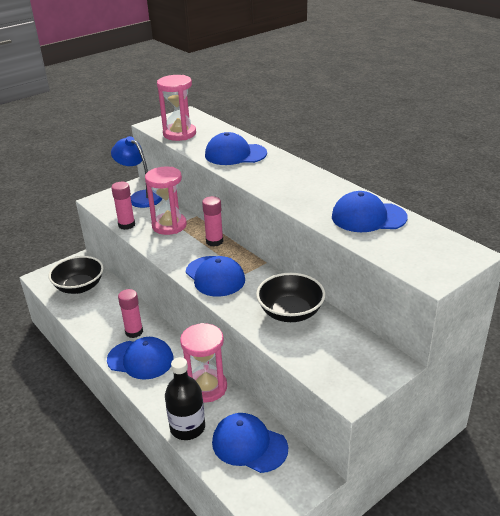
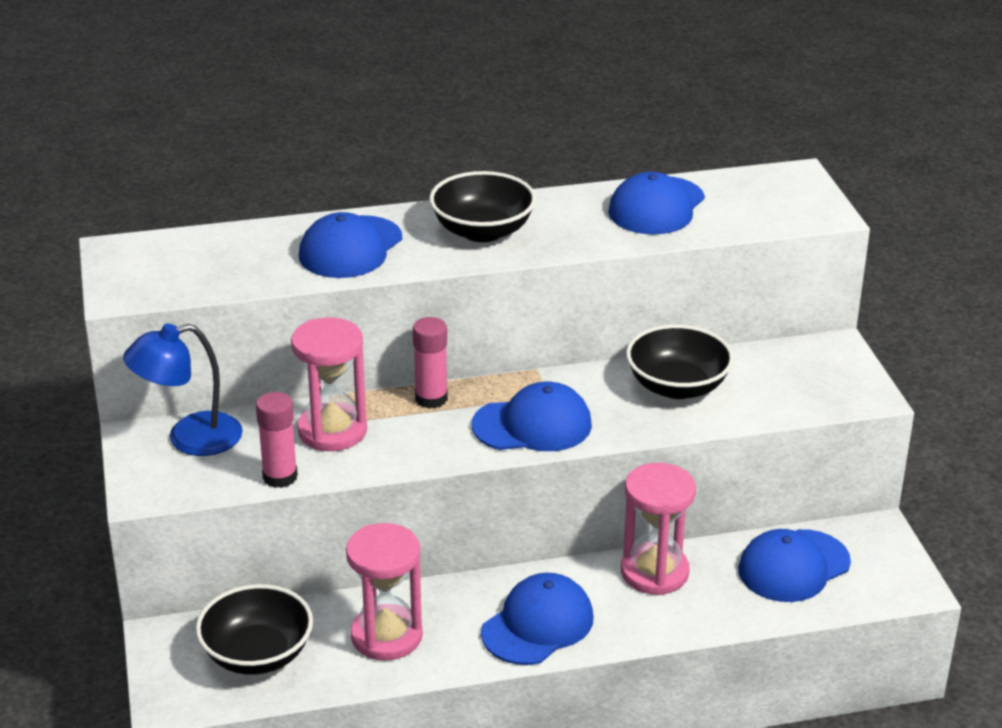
camera: 65 degrees left, 0 degrees up
pink glue stick [118,289,143,338] -> none
pink hourglass [157,75,196,141] -> pink hourglass moved to [346,523,423,661]
black bottle [165,357,205,440] -> none
none -> black bowl [429,171,536,242]

